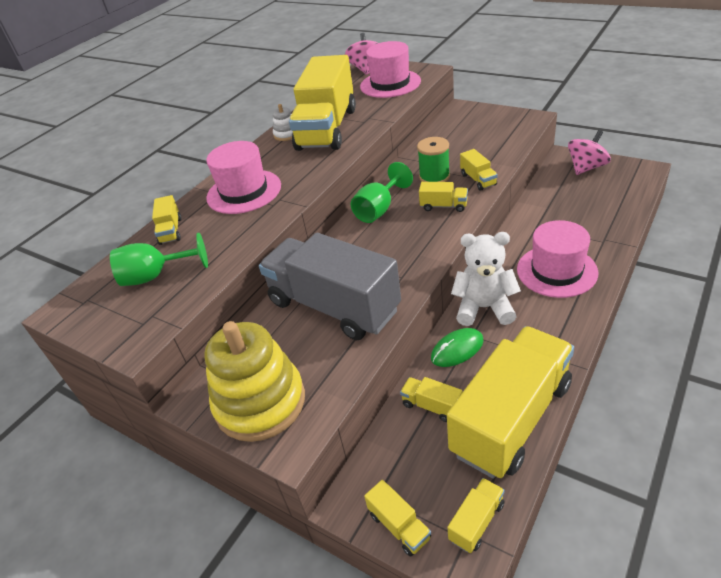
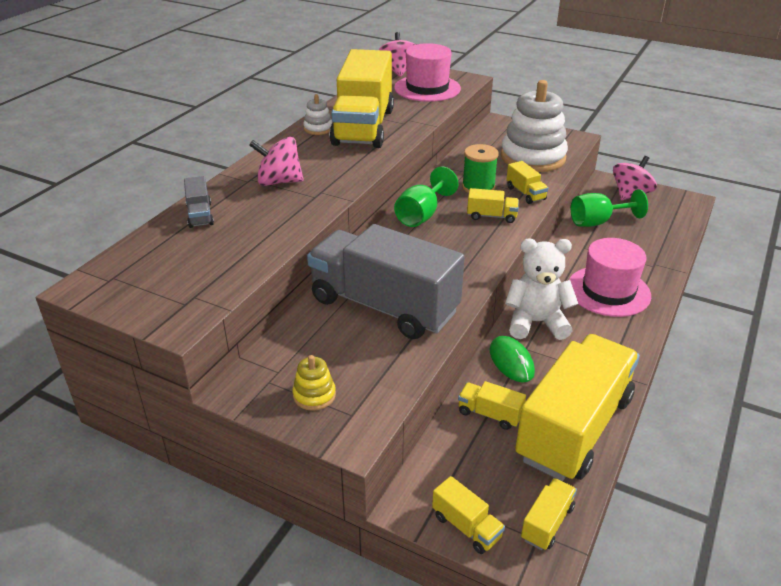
camera: 10 degrees left, 5 degrees down
green goblet [110,233,208,286] -> green goblet moved to [571,189,648,227]
yellow truck [152,195,182,245] -> grey truck [184,176,214,228]
yellow stacking toy [204,321,305,442] -> yellow stacking toy [292,355,336,411], size x0.43
pink hat [206,141,281,214] -> pink spinning top [249,137,304,186]
green mouse [431,328,484,367] -> green mouse turned 75 degrees counterclockwise [490,336,535,382]
none -> white stacking toy [501,80,568,172]

